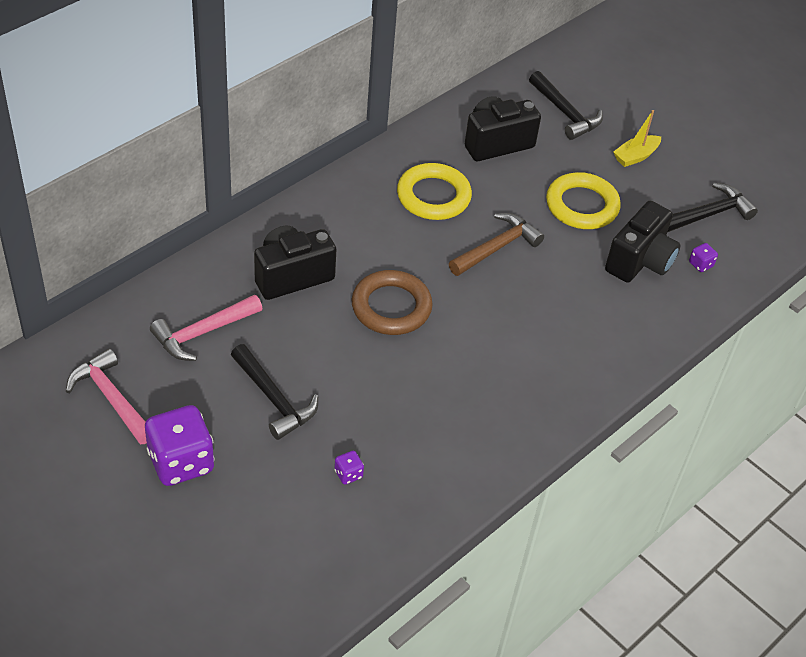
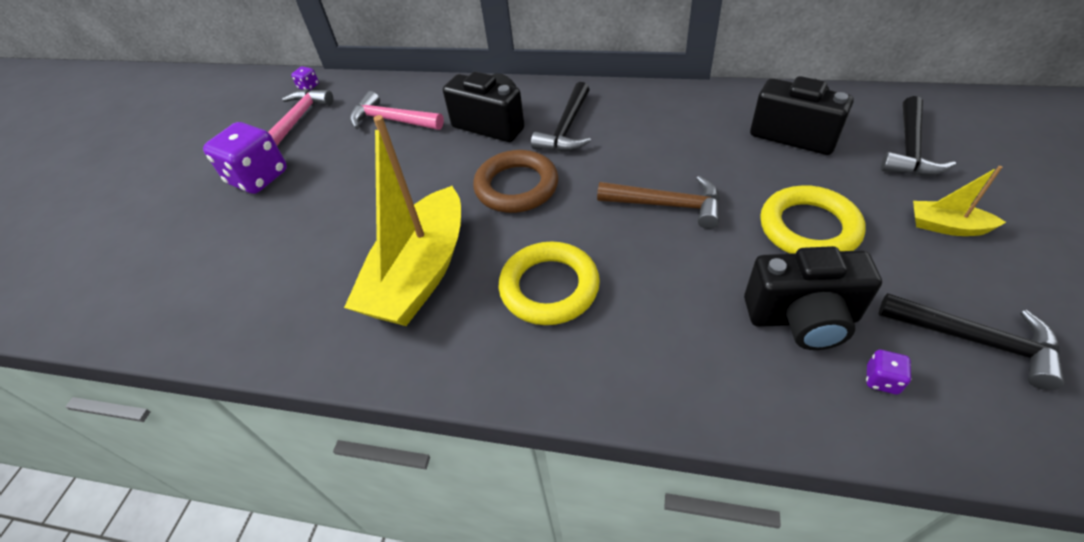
camera: 65 degrees right, 0 degrees up
black hammer [231,344,318,440] -> black hammer moved to [531,82,591,152]
purple dice [334,451,364,485] -> purple dice moved to [291,66,319,90]
yellow ring [397,163,472,220] -> yellow ring moved to [499,242,600,325]
none -> yellow boat [344,115,461,326]

